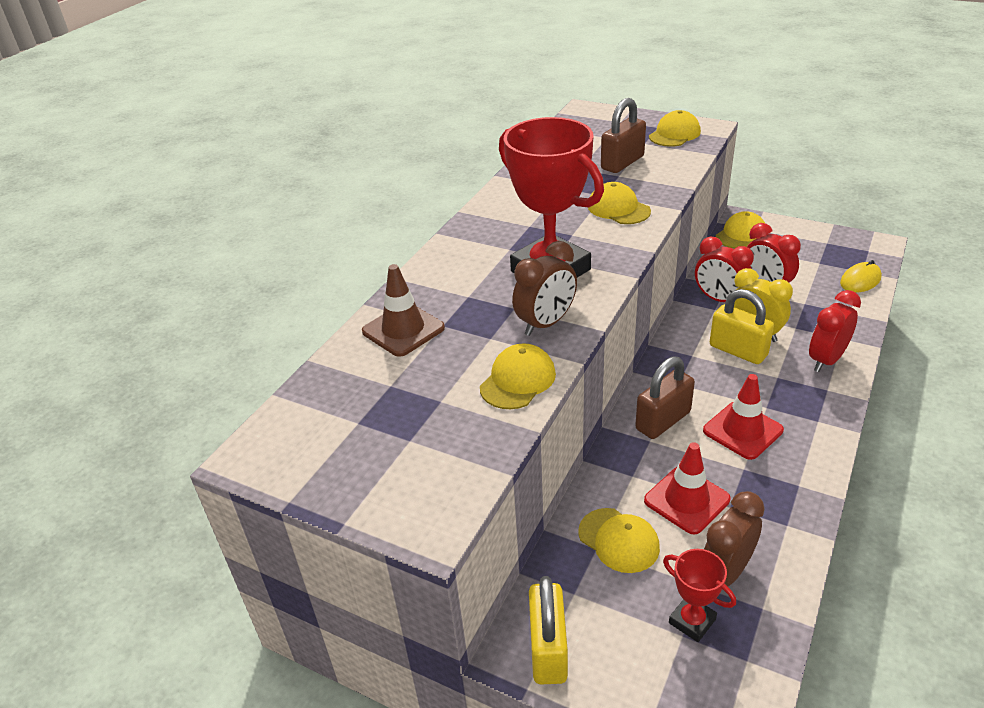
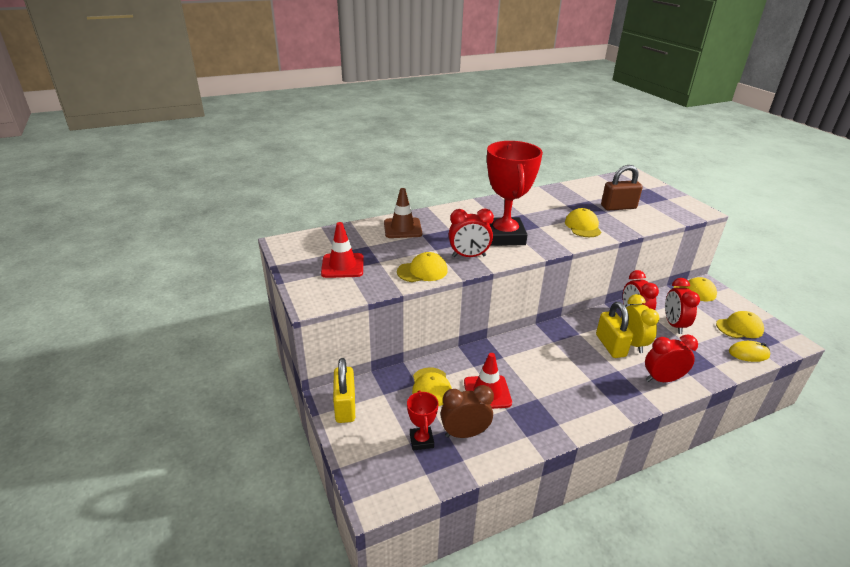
camera: 35 degrees right, 5 degrees down
brown clock [512,241,577,336] -> red clock [449,208,494,257]
yellow padlock [529,576,568,685] -> yellow padlock turned 45 degrees counterclockwise [333,358,355,423]
brown padlock [635,356,695,439] -> none
yellow cap [649,110,701,147] -> yellow cap moved to [716,311,764,338]
red traffic cone [703,374,784,460] -> red traffic cone moved to [321,222,364,278]

